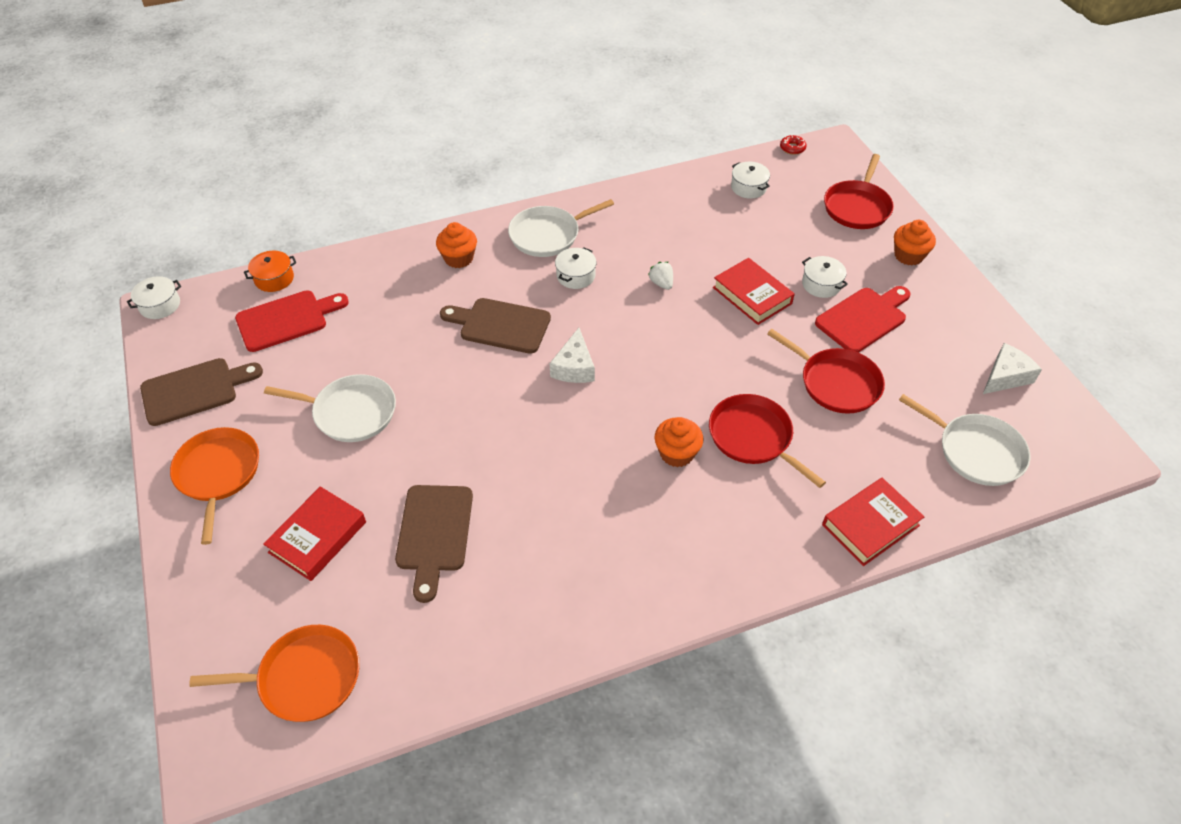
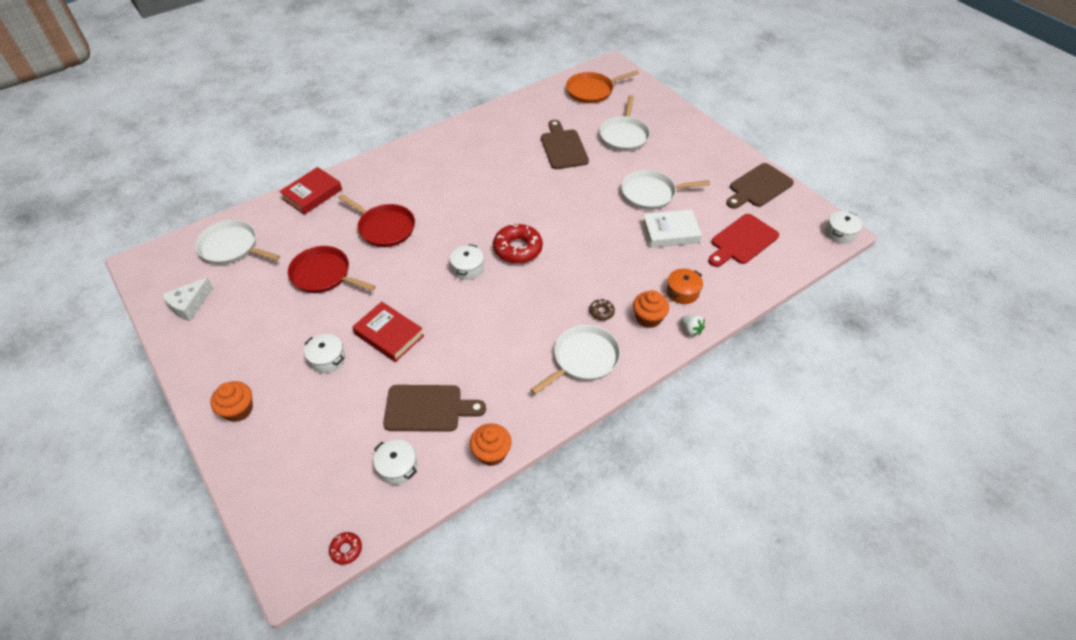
camera: 165 degrees right, 0 degrees up
orange pan [170,427,259,545] -> none
orange pot [244,251,296,292] -> orange pot moved to [667,269,703,304]
red book [263,486,366,581] -> white pan [599,95,650,151]
brown cutting board [440,298,551,354] -> brown cutting board moved to [383,385,486,432]
white cheese [550,328,595,383] -> red donut [493,224,543,264]
white pot [555,247,597,289] -> white pot moved to [450,244,484,280]
white strawberry [648,262,673,290] -> white strawberry moved to [681,315,705,336]
orange cupcake [655,417,703,467] -> orange cupcake moved to [470,423,512,466]
red cutting board [815,286,911,353] -> none
red pan [824,154,894,229] -> none
none -> brown donut [589,299,615,320]
none -> white book [642,209,702,248]

